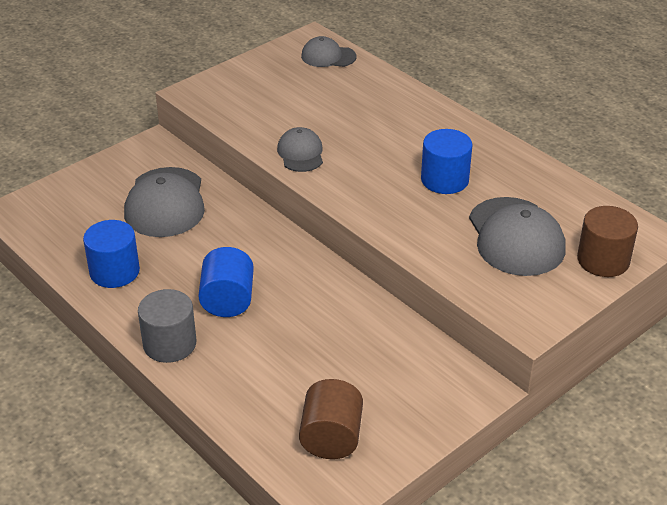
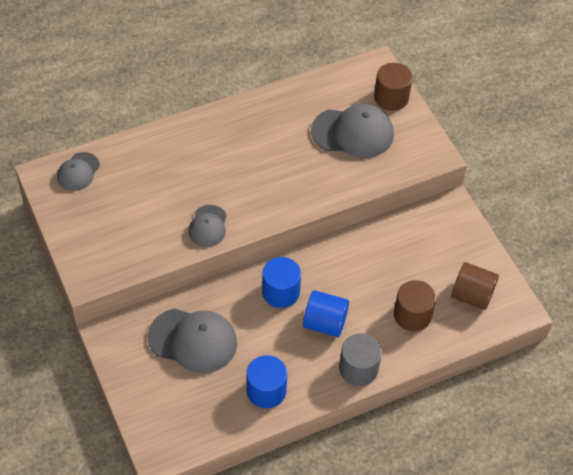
camera: 75 degrees left, 15 degrees up
grey cap [277,127,323,172] -> grey cap turned 90 degrees counterclockwise [189,205,227,247]
blue cylinder [421,129,473,194] -> blue cylinder moved to [262,257,301,308]
none -> brown cylinder [394,280,436,332]

